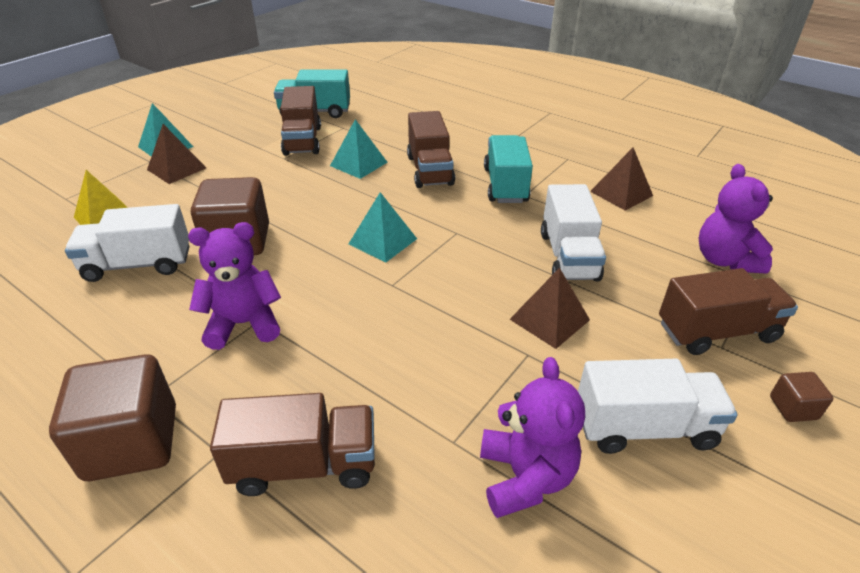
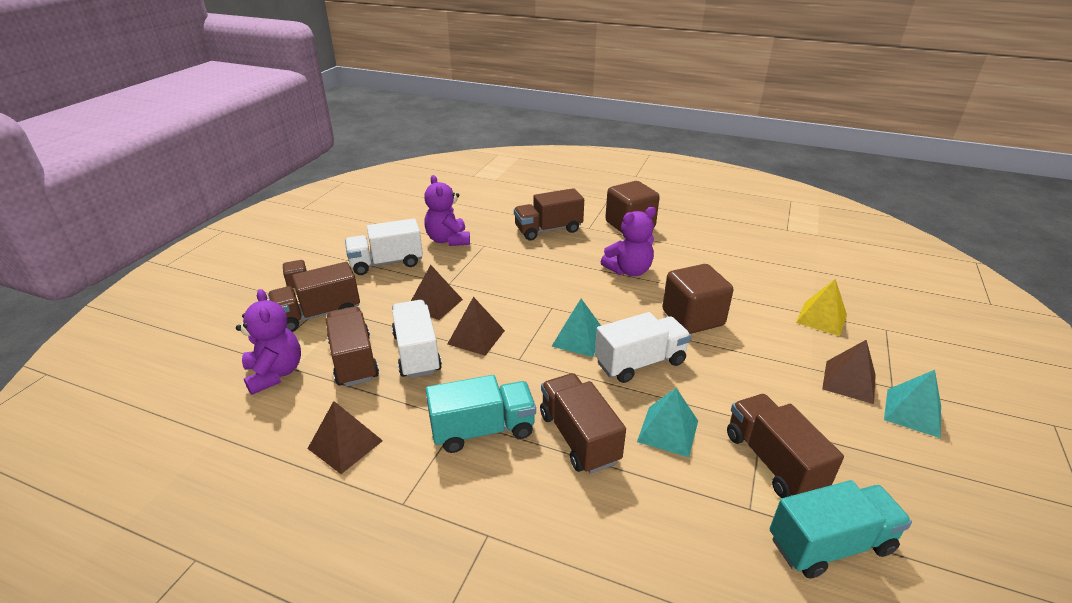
camera: 165 degrees right, 5 degrees down
white truck [65,204,190,282] -> white truck moved to [595,312,691,383]
turquoise truck [484,135,533,203] -> turquoise truck turned 90 degrees counterclockwise [426,375,536,453]
none -> brown truck [326,306,379,387]
none -> brown pyramid [448,297,505,356]

